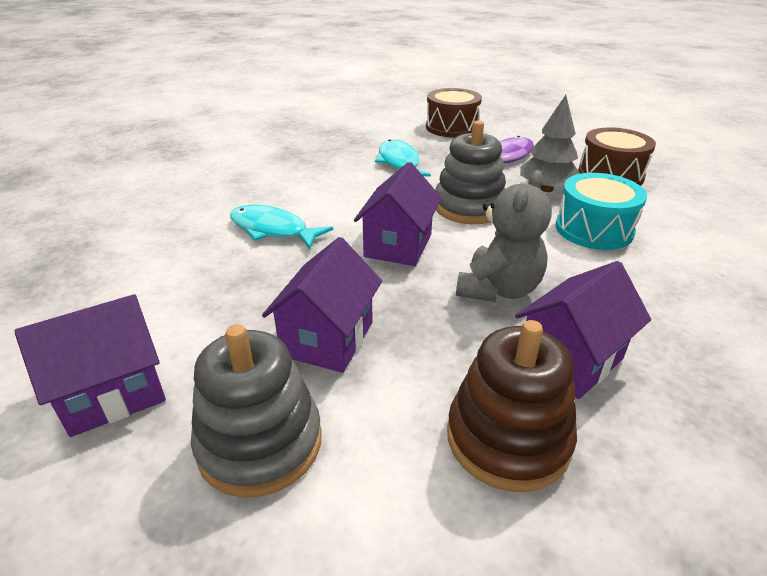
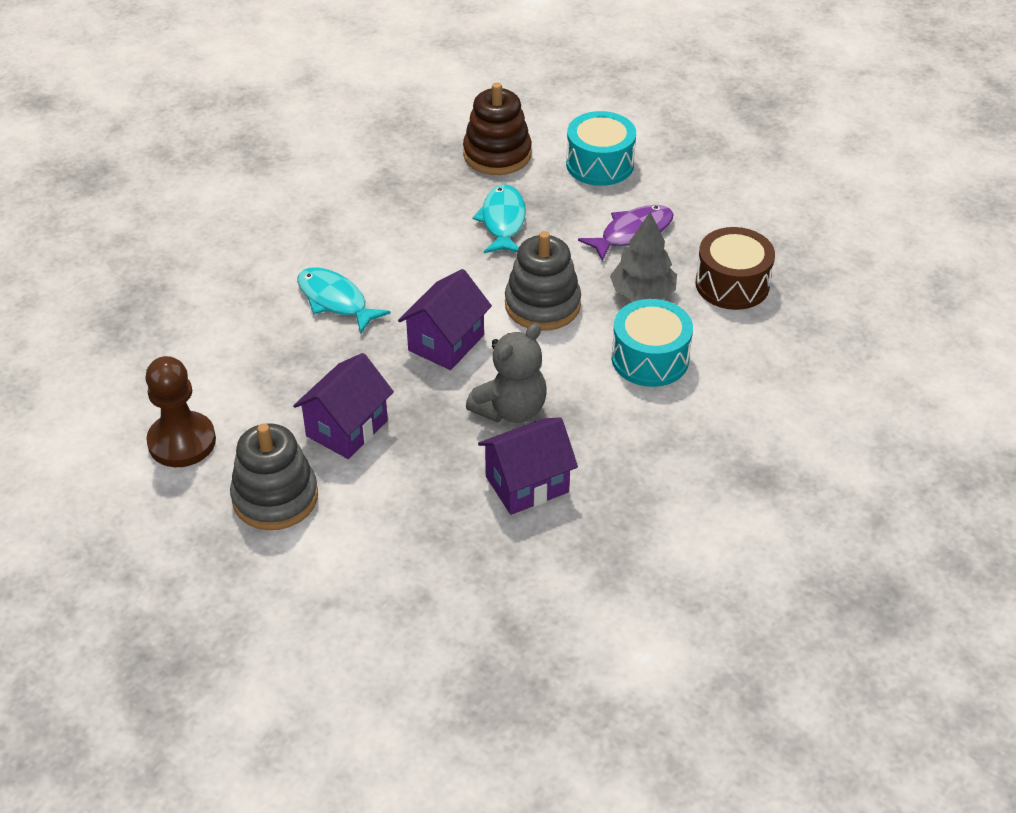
camera: 15 degrees right, 10 degrees up
purple house [15,294,166,437] -> brown pawn [145,356,216,467]
brown drum [426,88,482,138] -> turquoise drum [566,111,636,186]
brown stacking toy [447,320,577,492] -> brown stacking toy moved to [463,82,532,175]

